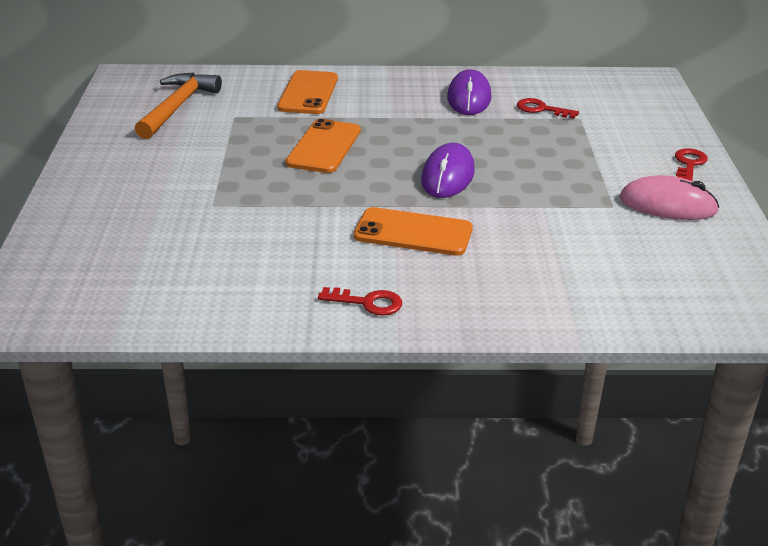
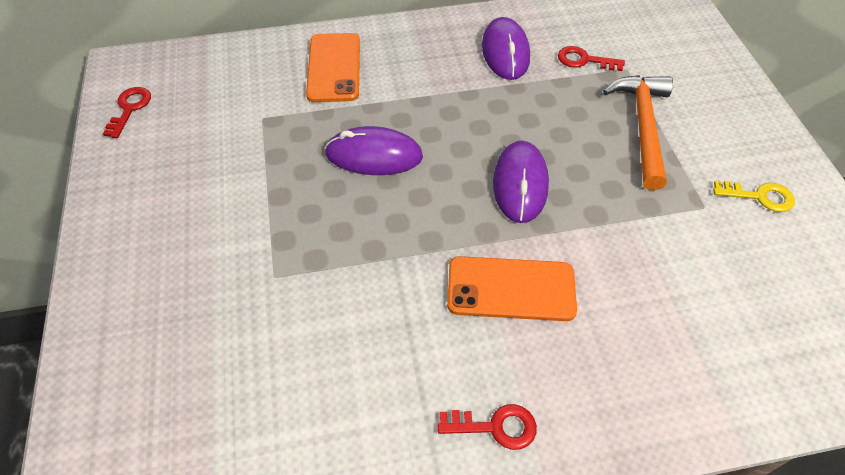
camera: 10 degrees left, 20 degrees up
orange hammer [135,73,222,139] -> orange hammer moved to [603,75,673,190]
orange phone [285,119,361,173] -> purple mouse [325,126,423,175]
pink mouse [620,175,719,220] -> yellow key [713,181,795,212]
red key [675,148,708,181] -> red key moved to [103,87,151,138]

